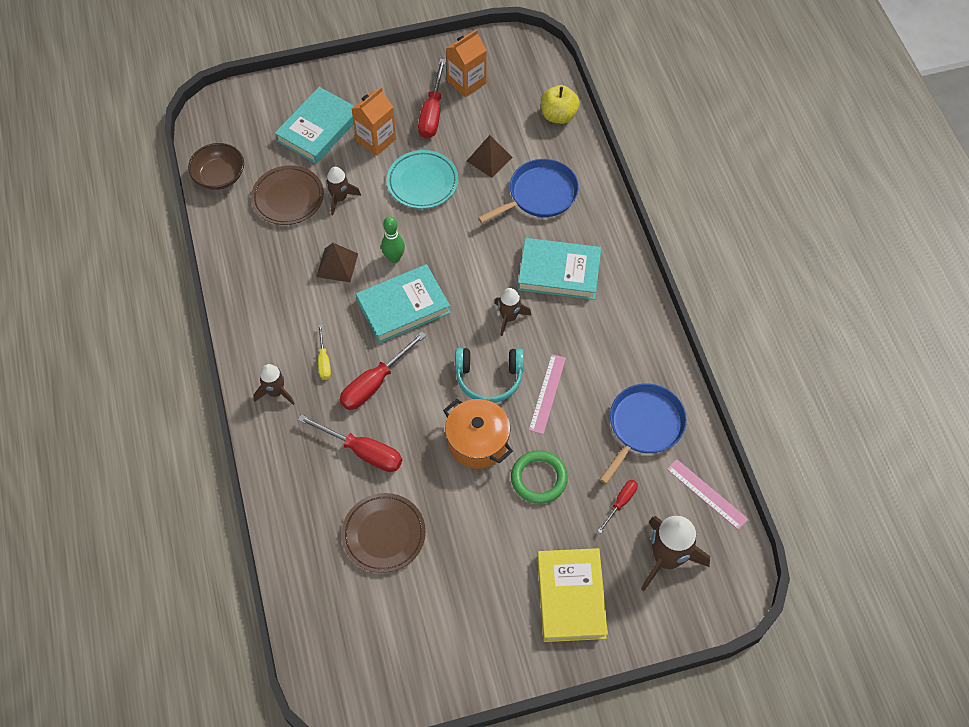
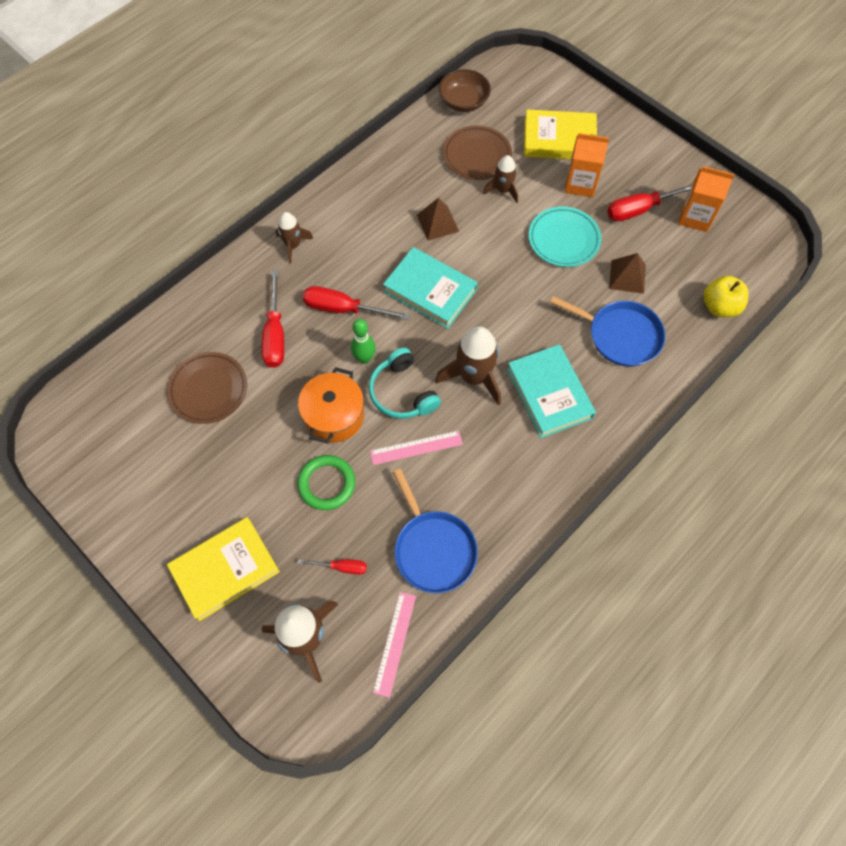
camera: 60 degrees right, 5 degrees up
turquoise book [275,87,354,164] -> yellow book [524,109,597,159]
yellow screwdriver [318,325,331,380] -> none
green bowling pin [381,216,405,263] -> green bowling pin moved to [351,319,376,364]
brown rocket [495,288,532,336] -> brown rocket [435,326,501,406], size x1.70
blue pan [599,383,687,484] -> blue pan turned 60 degrees clockwise [393,469,478,593]

